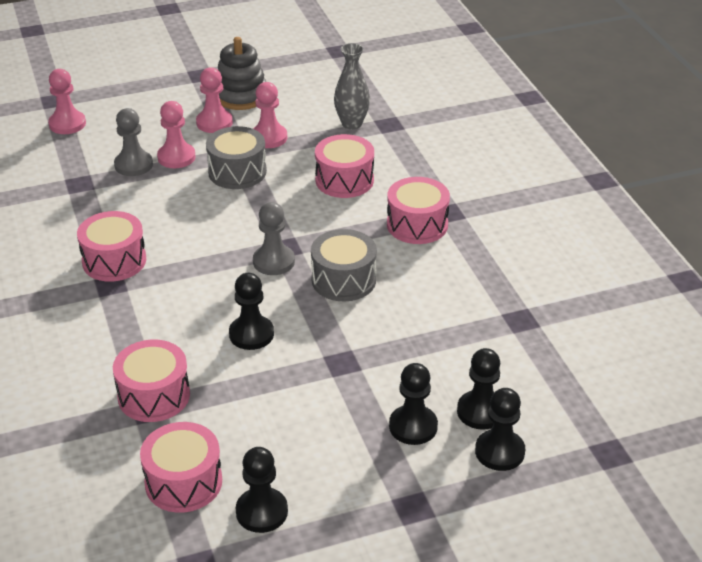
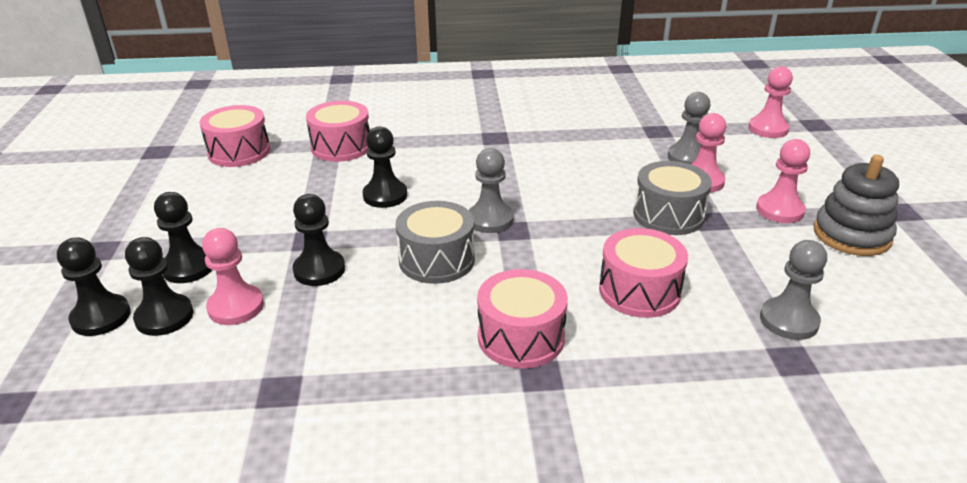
camera: 105 degrees right, 5 degrees down
pink drum [77,211,146,282] -> none
black pawn [236,447,288,533] -> black pawn moved to [293,194,345,286]
pink pawn [253,82,287,148] -> pink pawn moved to [202,228,264,325]
grey vase [334,43,370,130] -> grey pawn [760,240,827,340]

